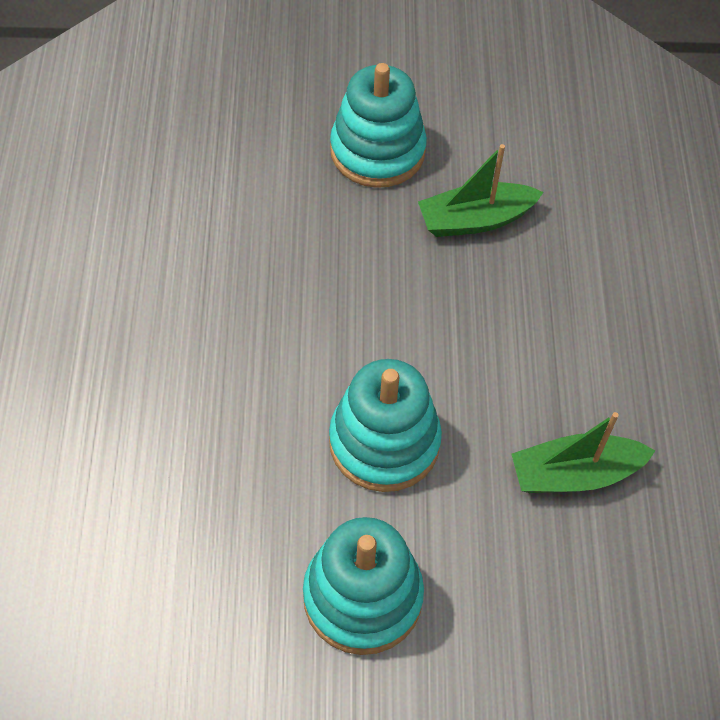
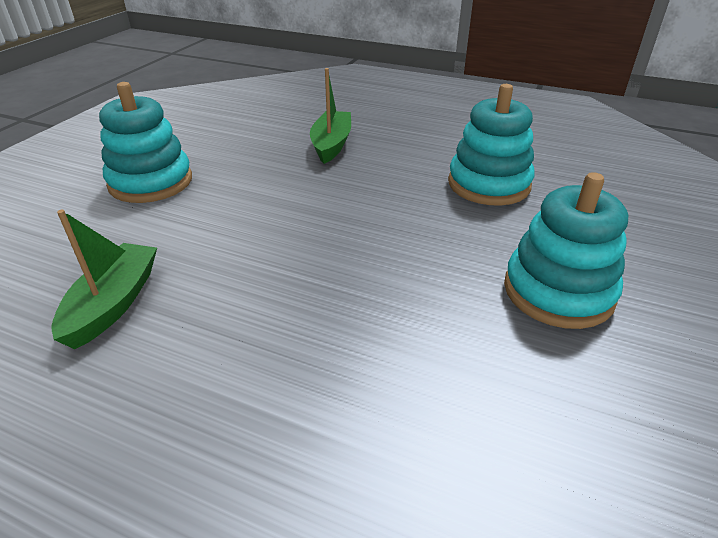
camera: 115 degrees right, 20 degrees down
turquoise stacking toy [329,359,442,492] -> turquoise stacking toy moved to [448,84,535,206]
green boat [418,144,544,237] -> green boat moved to [310,68,351,164]

